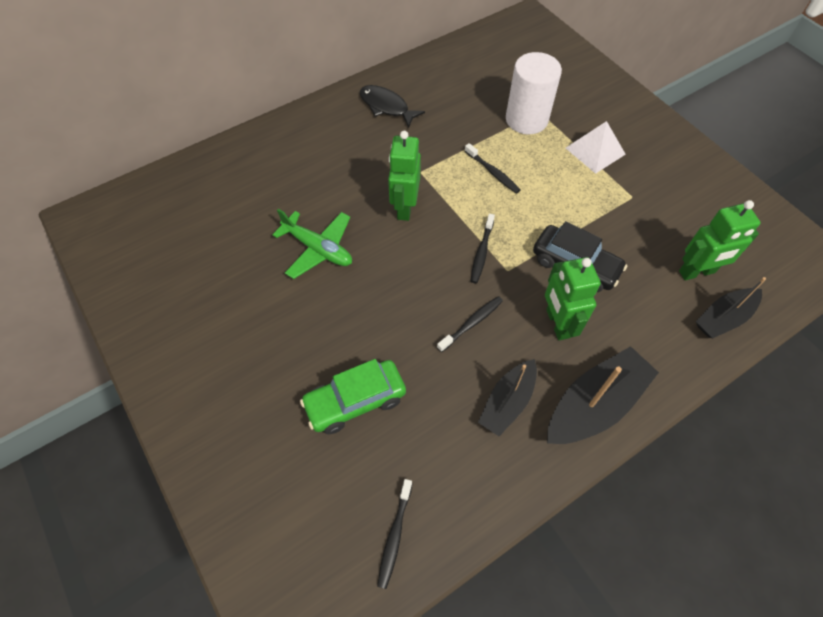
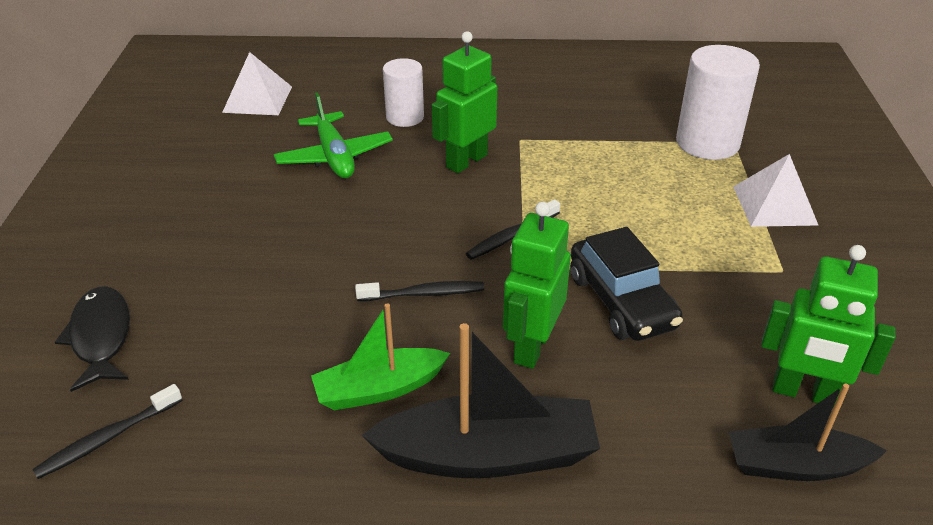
camera: 35 degrees right, 20 degrees down
green car [300,359,406,434] -> none
black fish [360,85,425,128] -> black fish moved to [55,287,130,392]
black toothbrush [465,143,521,194] -> none
black boat [478,359,537,436] -> green boat [311,303,450,410]
none -> white pyramid [222,52,292,115]
none -> white cylinder [383,58,424,127]

